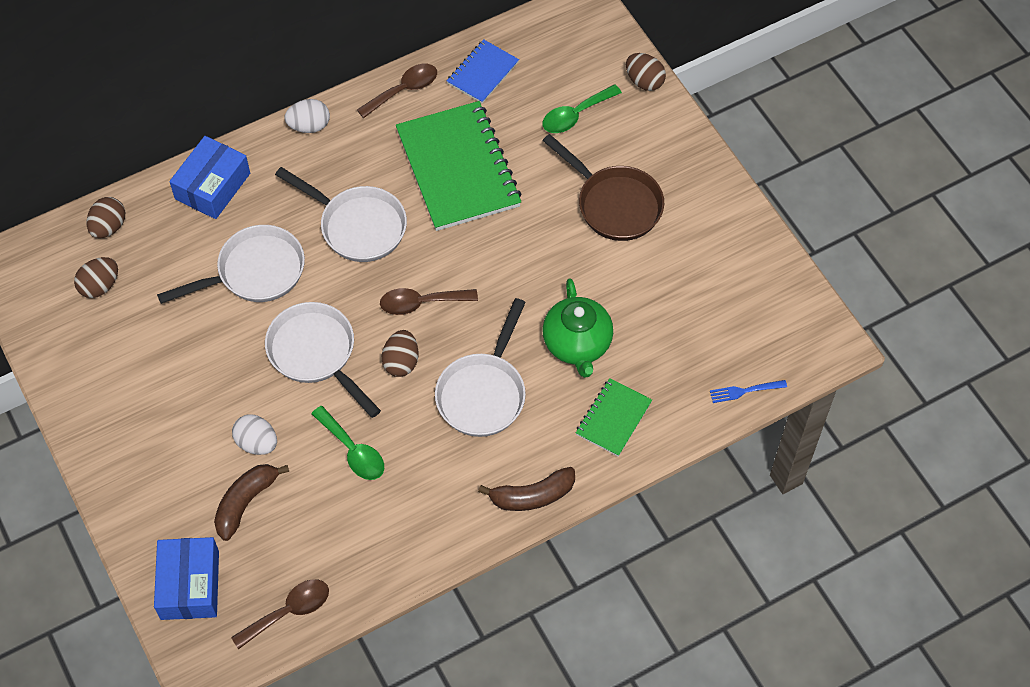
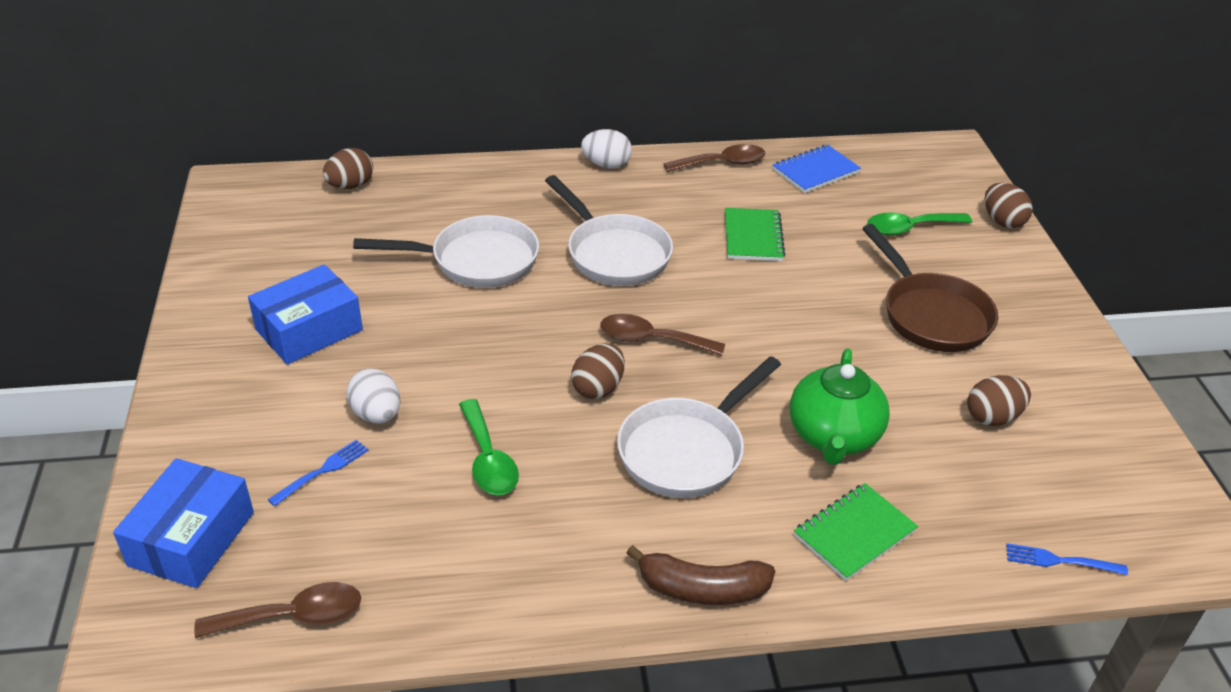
camera: 20 degrees right, 20 degrees down
brown egg [74,257,118,298] -> brown egg moved to [967,375,1031,426]
blue box [169,136,250,219] -> blue box moved to [248,264,363,364]
brown banana [214,464,289,541] -> blue fork [268,439,369,506]
white pan [265,302,381,418] -> none
green notebook [396,101,522,231] -> green notebook [725,208,786,261], size x0.51

